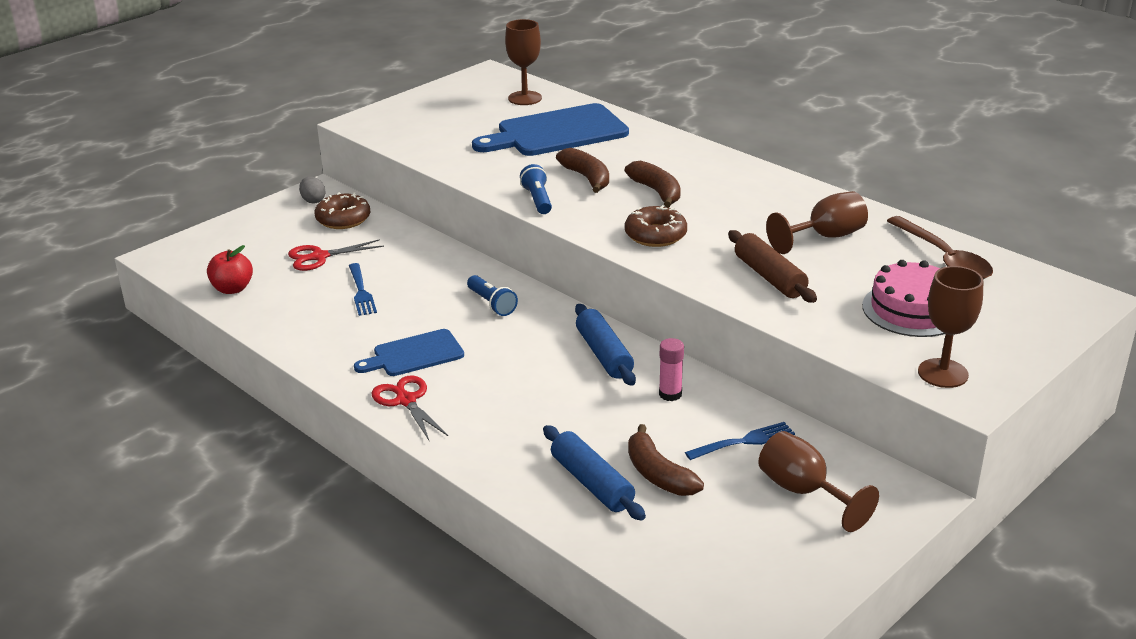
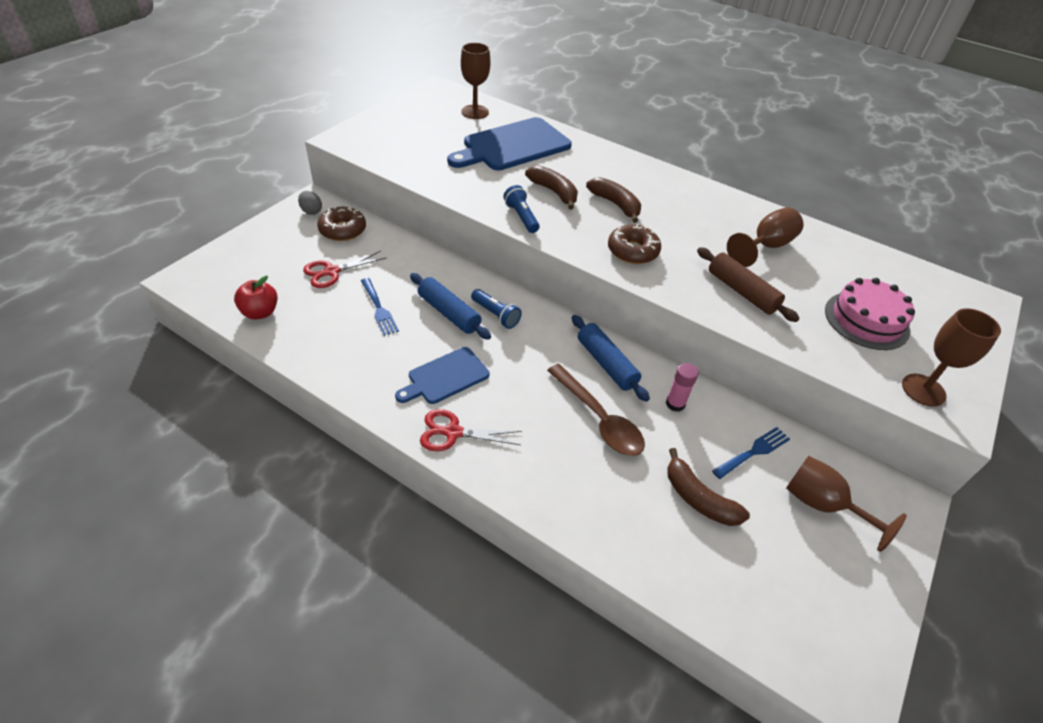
camera: 15 degrees left, 15 degrees up
red scissors [372,375,448,442] -> red scissors turned 45 degrees counterclockwise [420,409,522,451]
blue rolling pin [543,425,646,520] -> blue rolling pin moved to [410,273,491,340]
brown spoon [887,216,993,279] -> brown spoon moved to [547,364,645,456]

